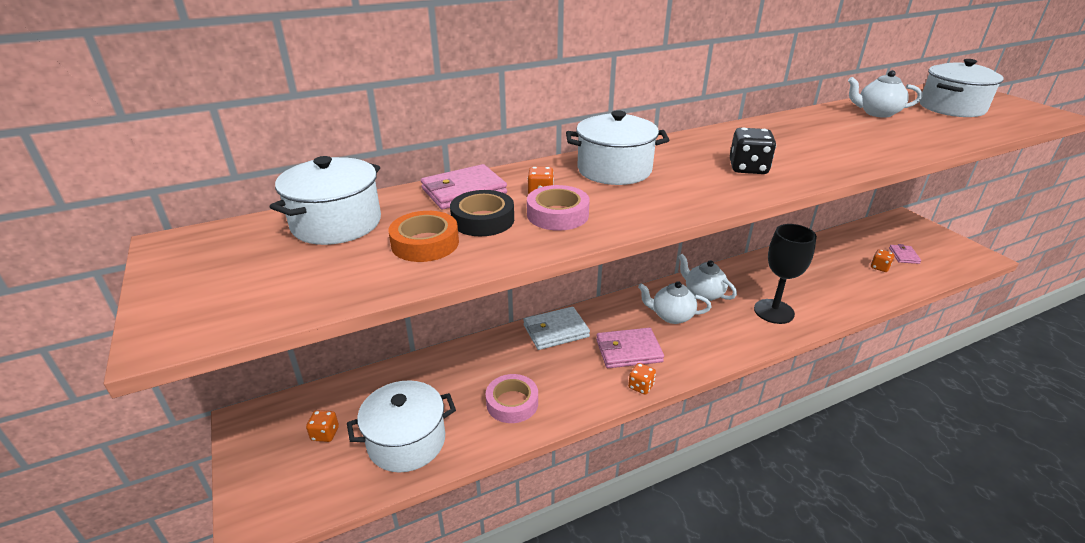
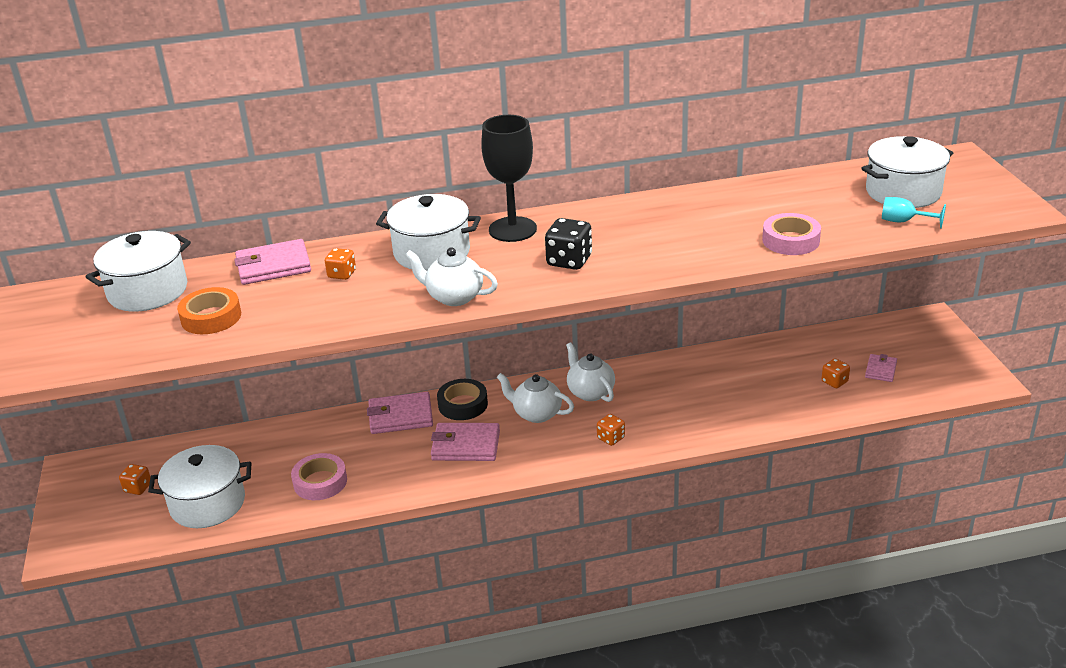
camera: 15 degrees right, 0 degrees up
black tape [450,190,514,236] -> black tape moved to [437,379,488,420]
white wallet [523,307,590,350] -> pink wallet [367,392,433,434]
pink tape [527,185,590,231] -> pink tape moved to [762,213,821,255]
orange dice [628,363,656,395] -> orange dice moved to [597,414,625,446]
black goblet [754,224,817,324] -> black goblet moved to [481,115,537,242]
white teapot [848,70,922,118] -> white teapot moved to [405,247,498,306]
none -> turquoise goblet [882,197,946,229]

